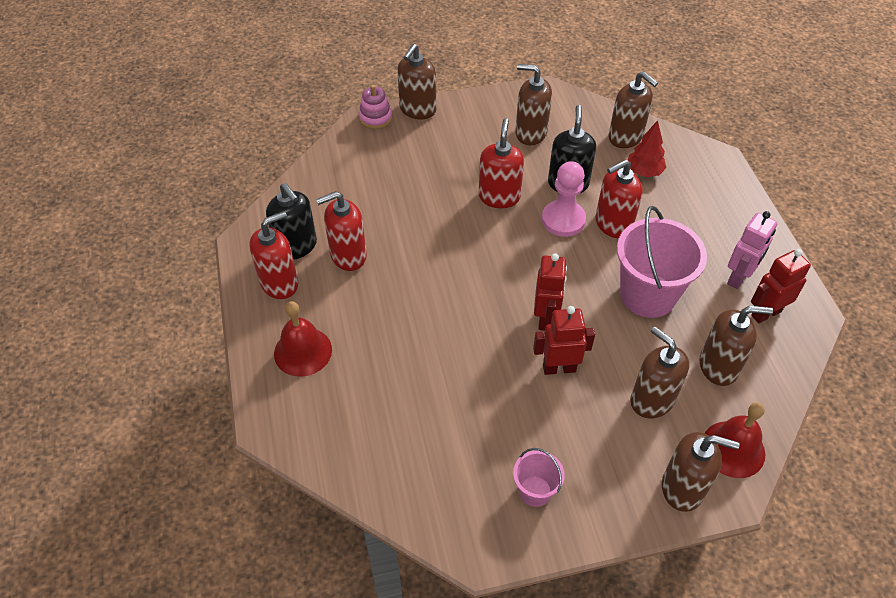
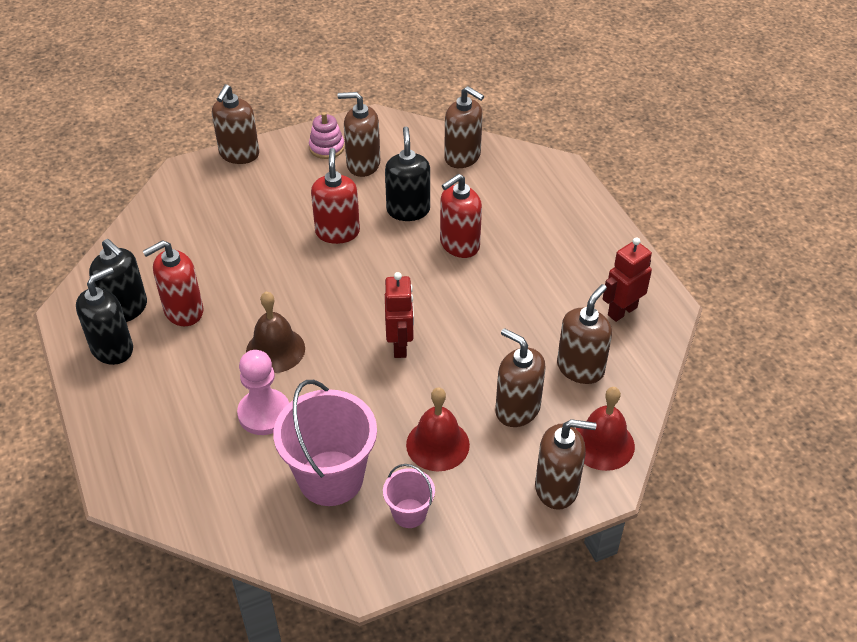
camera: 10 degrees left, 5 degrees down
red soap dispenser [249,211,298,299] -> black soap dispenser [76,267,133,365]
red bell [274,301,332,377] -> red bell moved to [406,387,470,471]
pink stacking toy [359,85,392,129] -> pink stacking toy moved to [309,112,345,159]
red robot [533,306,595,375] -> none
pink pawn [542,161,586,237] -> pink pawn moved to [237,350,289,435]
pink bucket [617,206,707,318] -> pink bucket moved to [273,380,377,506]
red tree [627,120,666,177] -> none
brown soap dispenser [699,306,773,386] -> brown soap dispenser turned 45 degrees counterclockwise [557,284,612,384]
pink robot [727,211,777,289] -> none
none -> brown bell [246,292,305,373]

